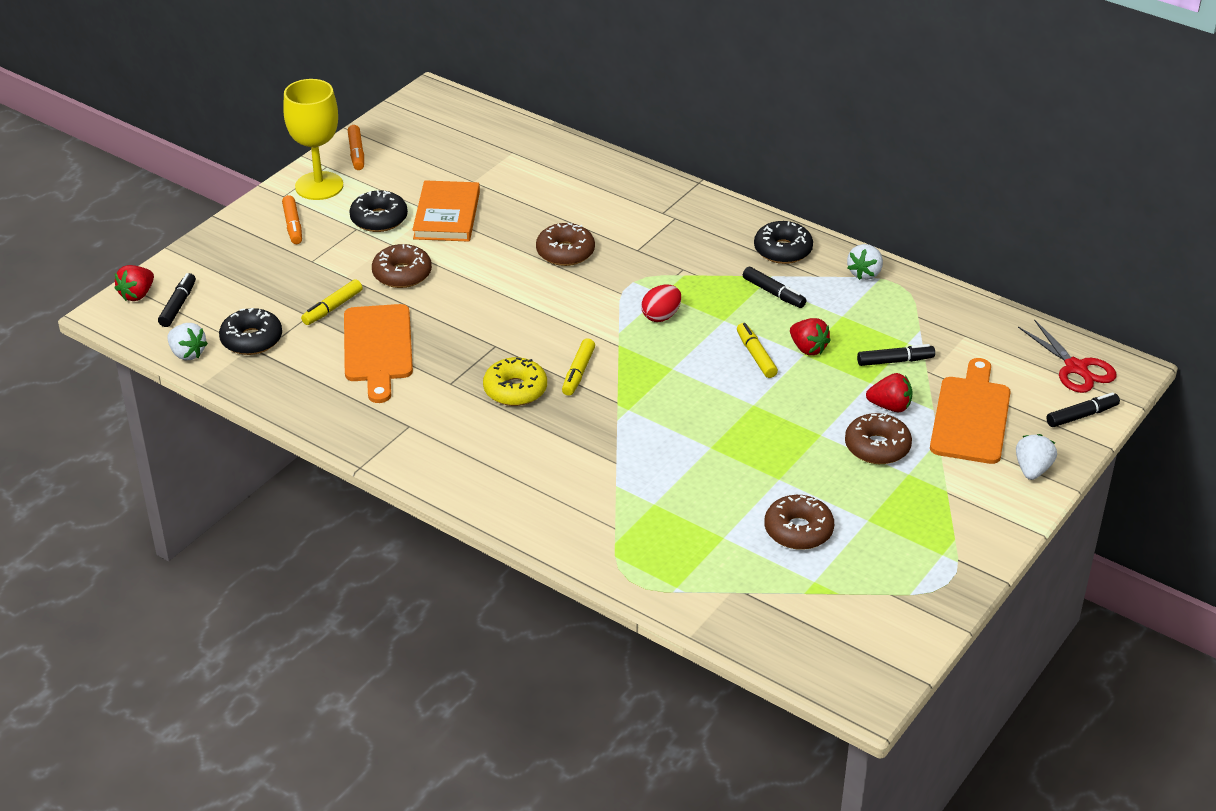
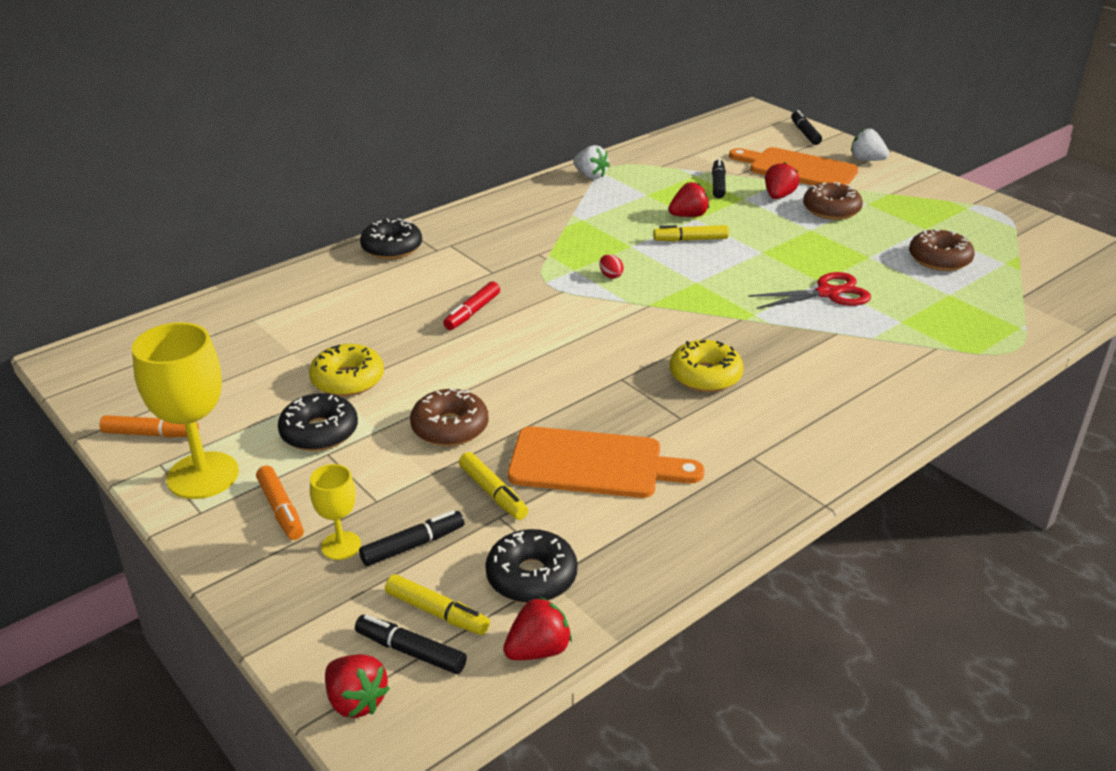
camera: 75 degrees left, 5 degrees down
white strawberry [167,323,208,360] -> red strawberry [503,597,572,660]
orange marker [282,195,302,244] -> orange marker turned 60 degrees clockwise [256,466,304,540]
orange book [412,180,480,242] -> yellow donut [309,344,384,396]
brown donut [536,223,595,266] -> red marker [443,281,500,330]
yellow marker [562,339,595,396] -> yellow marker moved to [385,574,490,635]
red egg [641,285,681,322] -> red egg [599,254,624,279], size x0.62
black marker [743,267,806,308] -> black marker moved to [359,510,465,566]
black donut [754,221,813,264] -> black donut moved to [360,218,422,259]
red scissors [1018,319,1116,393] -> red scissors moved to [748,272,871,309]
none -> yellow goblet [310,464,361,560]

